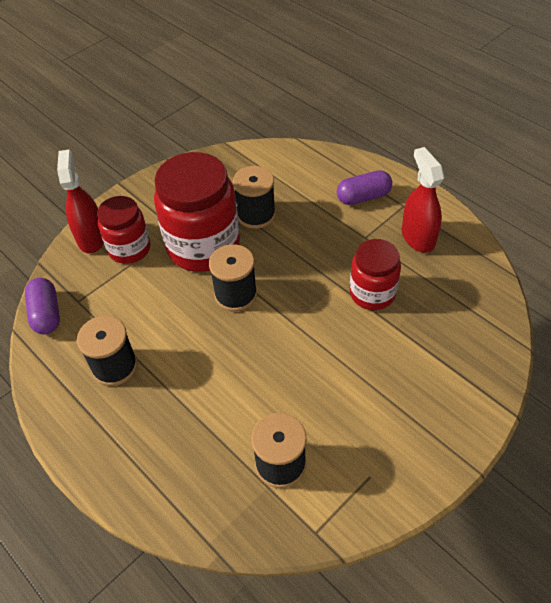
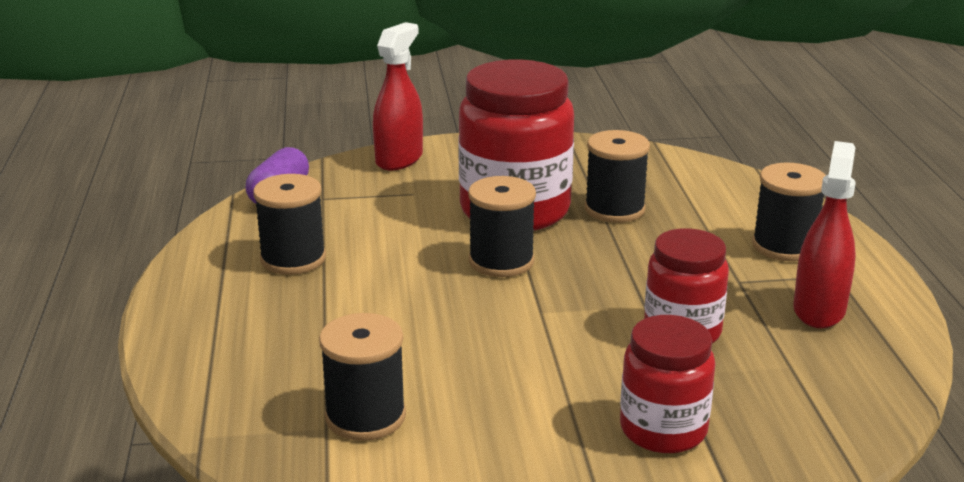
camera: 35 degrees right, 25 degrees down
red jar [97,196,151,264] -> red jar moved to [620,315,715,453]
purple capsule [337,170,392,205] -> black spool [752,163,826,261]

